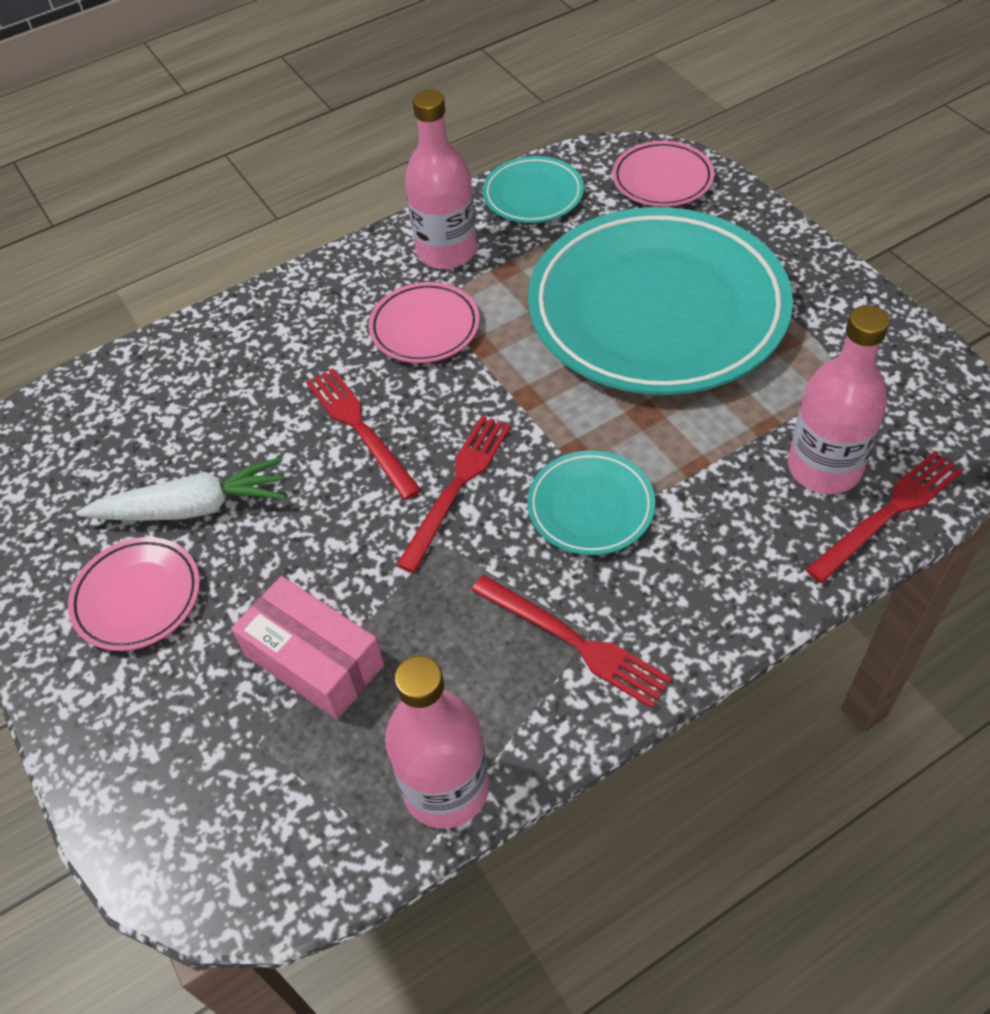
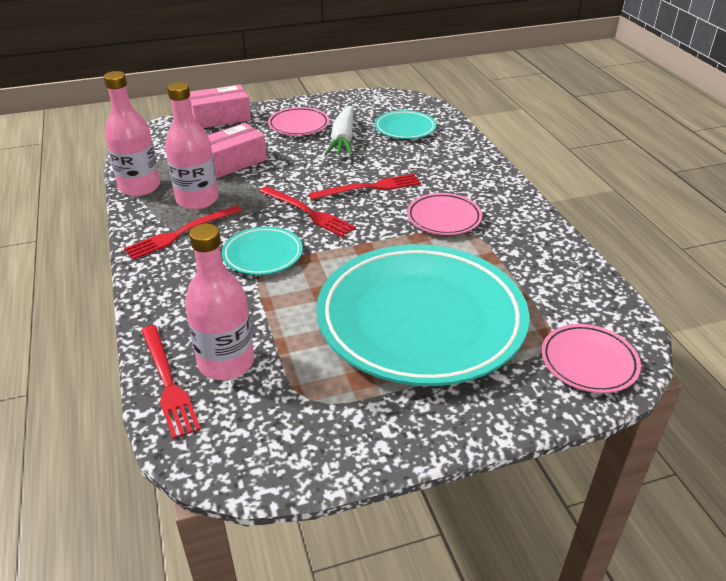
camera: 100 degrees right, 15 degrees down
pink bottle [405,90,477,269] -> pink bottle moved to [165,82,218,210]
turquoise plate [483,156,584,223] -> turquoise plate moved to [375,110,436,139]
none -> pink box [189,84,251,128]

